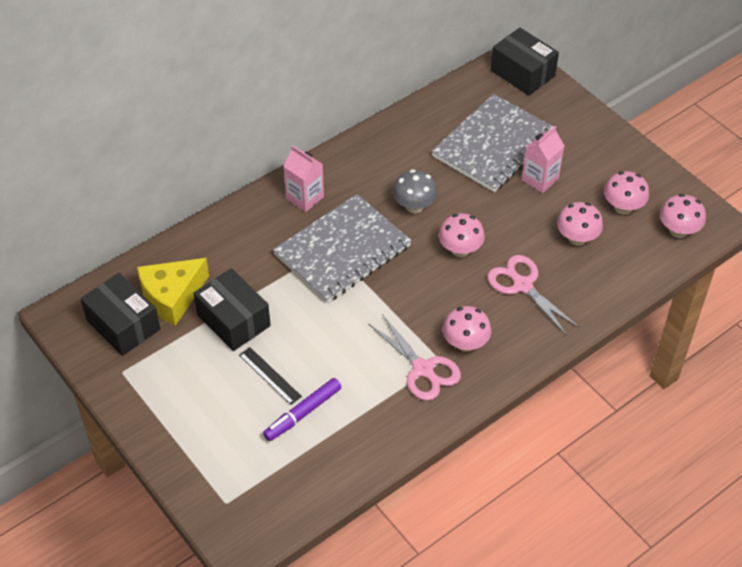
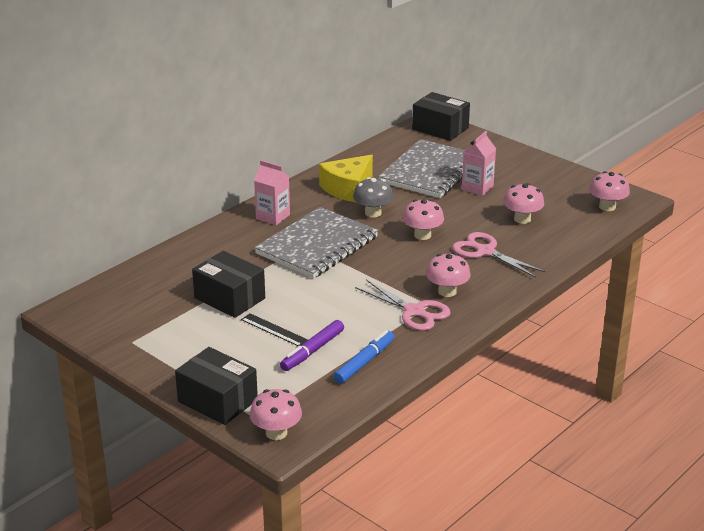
camera: 10 degrees left, 20 degrees down
black box [81,273,160,356] -> black box moved to [175,347,258,425]
yellow cheese [137,258,209,326] -> yellow cheese moved to [319,155,373,203]
pink mushroom [604,171,649,214] -> pink mushroom moved to [250,389,302,440]
none -> blue marker [333,330,394,384]

